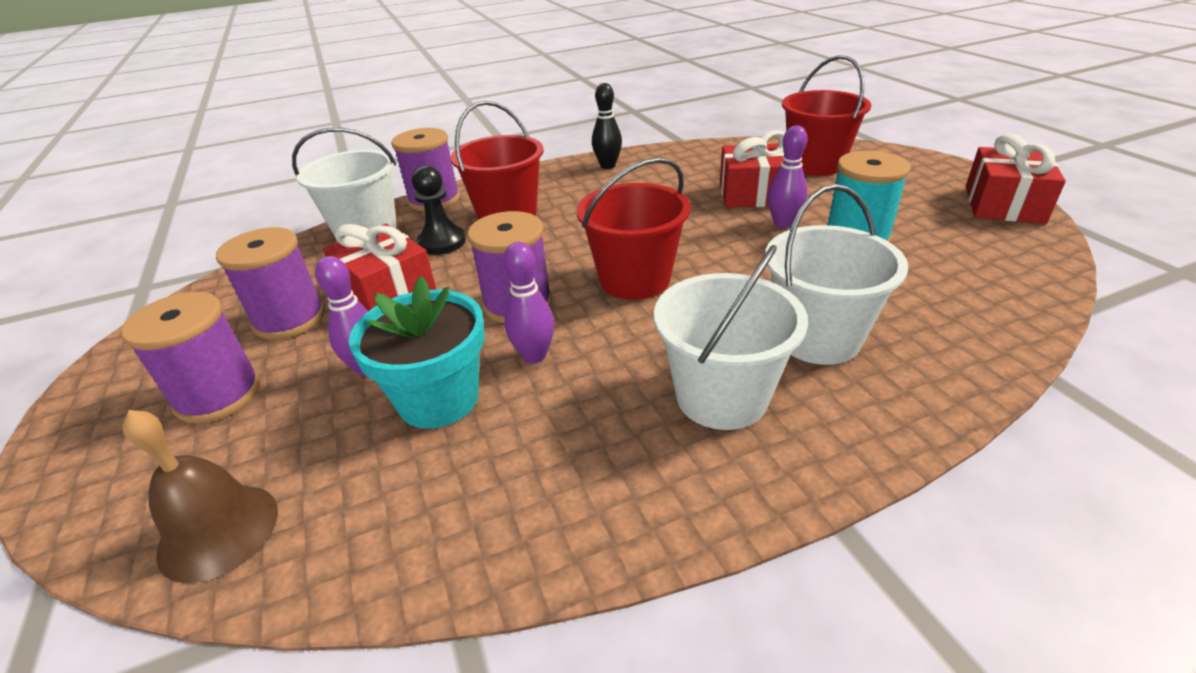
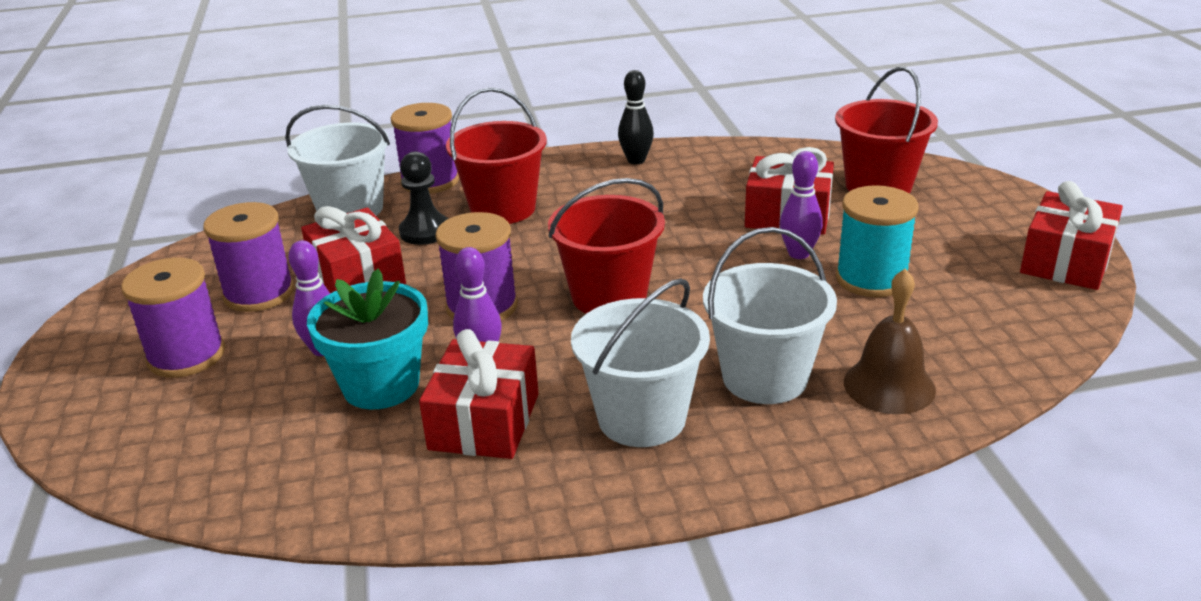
camera: 10 degrees right, 5 degrees down
brown bell [122,410,278,583] -> brown bell moved to [844,269,936,414]
none -> red gift [419,329,539,459]

